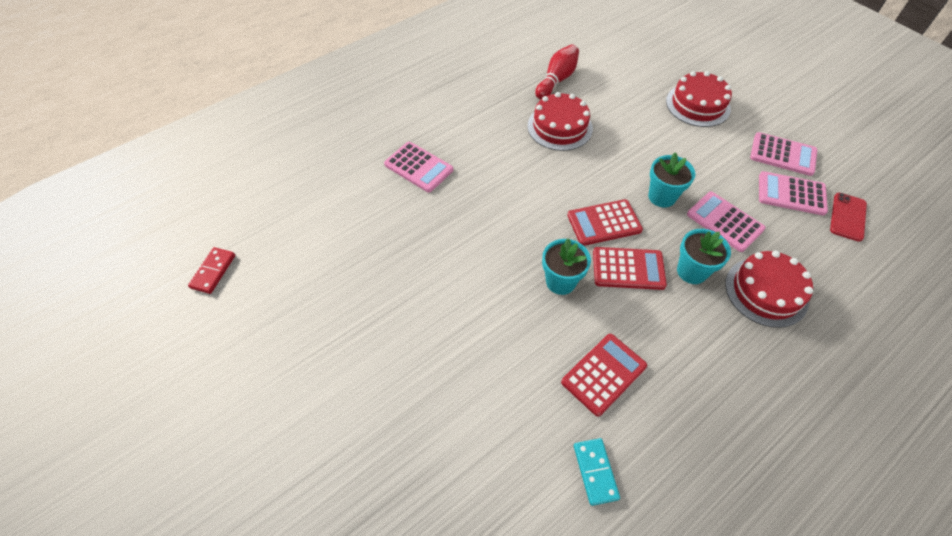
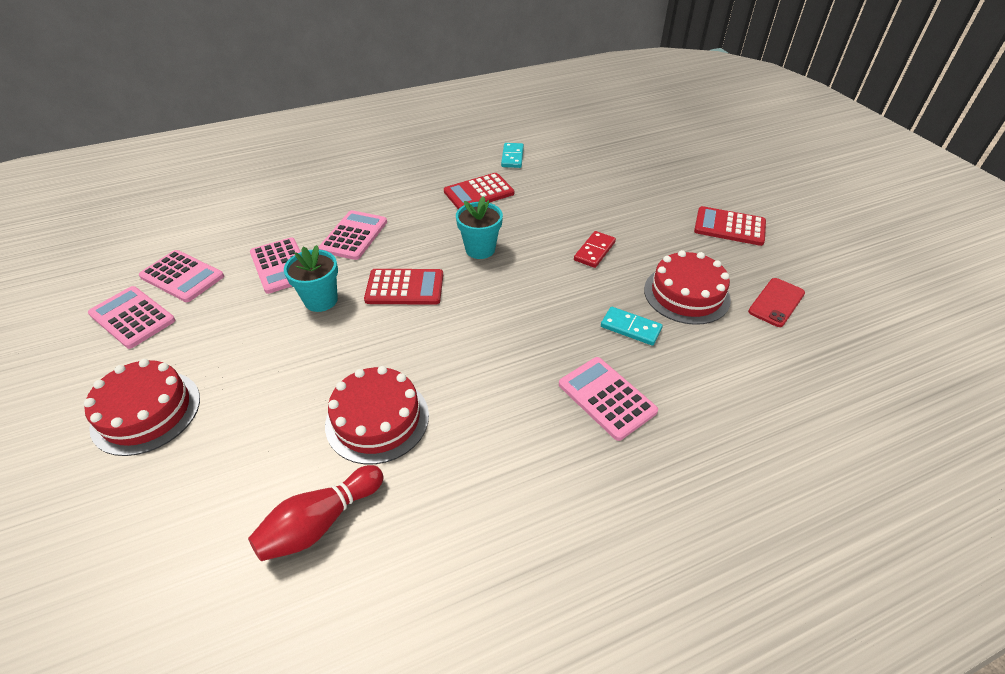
camera: 165 degrees left, 10 degrees down
red domino [188,247,235,294] -> red domino moved to [574,231,616,268]
red calculator [593,247,667,290] -> red calculator moved to [694,206,766,246]
turquoise flower pot [677,229,731,284] -> pink calculator [318,210,387,260]
red cake [725,251,813,328] -> red cake moved to [644,250,731,325]
red phone [830,193,867,242] -> red phone moved to [748,278,805,327]
none -> turquoise domino [601,307,663,346]

